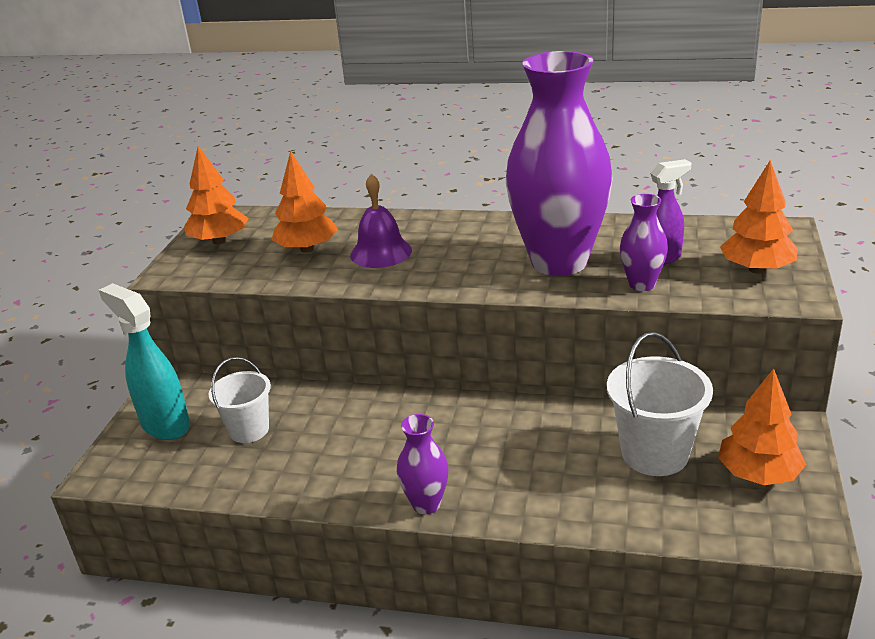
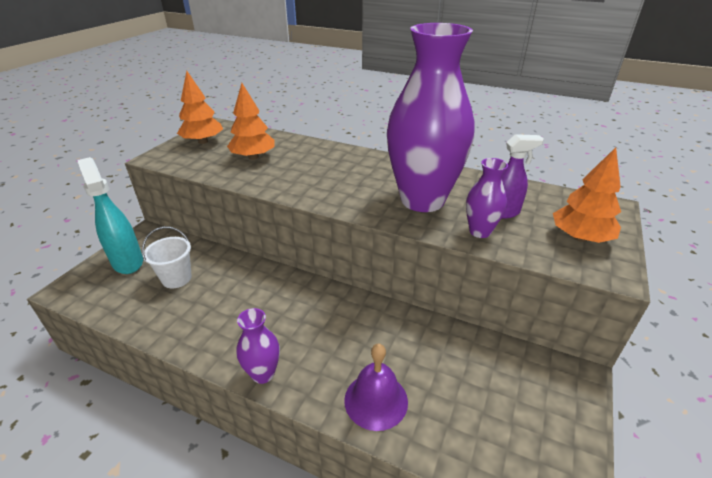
camera: 10 degrees right, 5 degrees up
purple bell [350,174,412,268] -> purple bell moved to [344,343,408,431]
white bucket [607,332,713,476] -> none
orange tree [718,368,806,485] -> none

